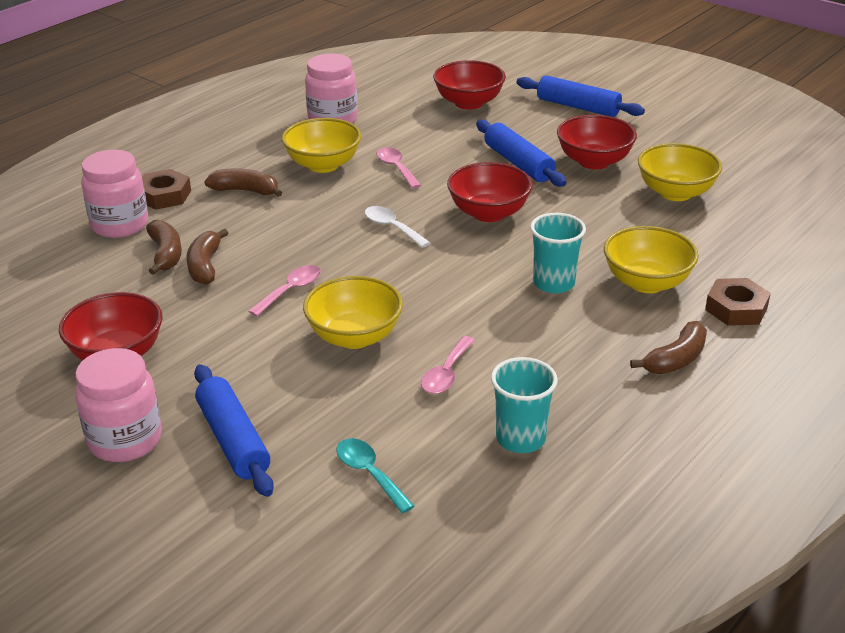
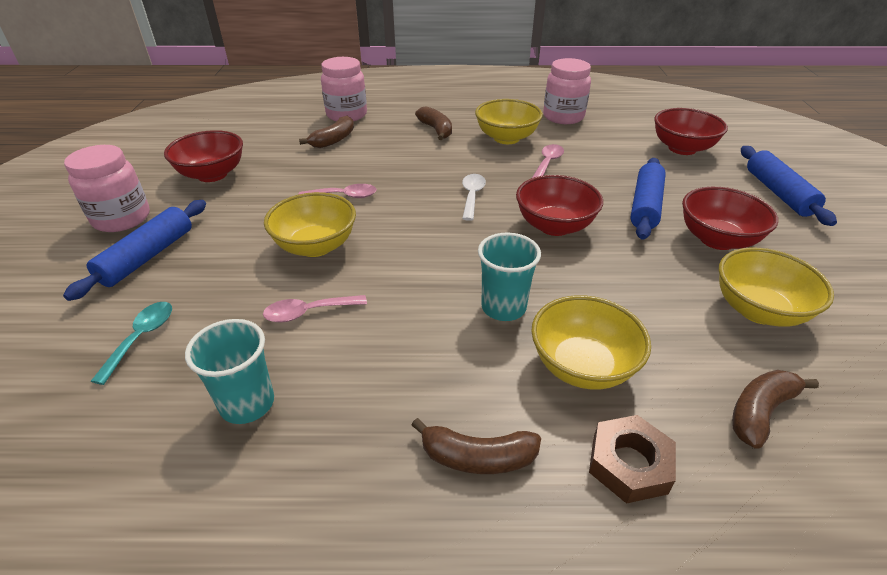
camera: 50 degrees right, 5 degrees up
brown nut [142,169,191,210] -> none
brown banana [186,229,228,285] -> brown banana moved to [732,370,819,449]

